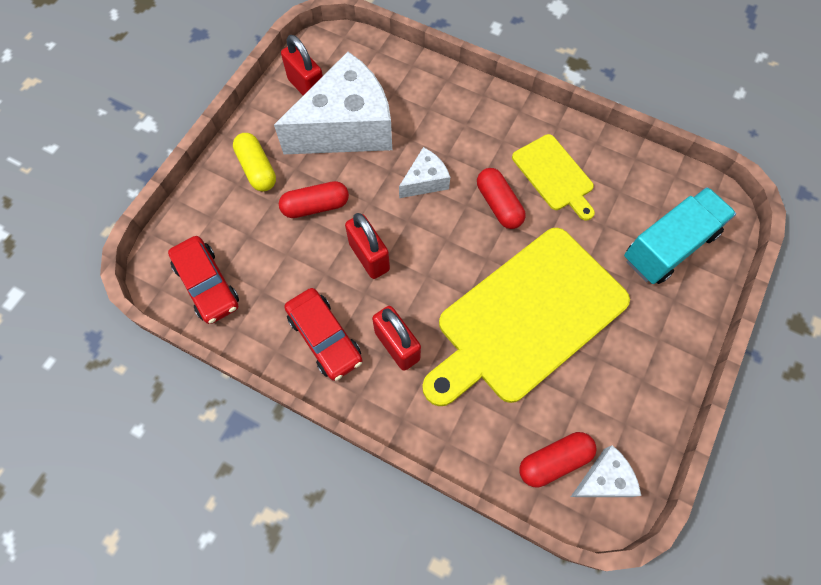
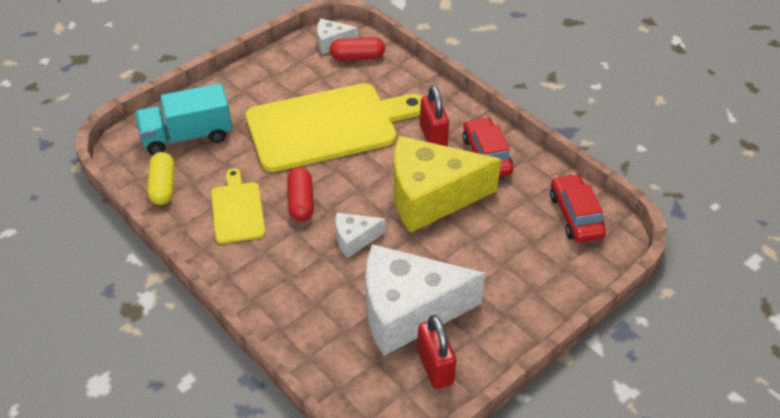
camera: 160 degrees left, 20 degrees down
yellow capsule [233,133,276,192] -> yellow capsule moved to [148,152,174,205]
red capsule [279,181,349,218] -> none
red padlock [345,213,390,279] -> yellow cheese [394,136,501,233]

